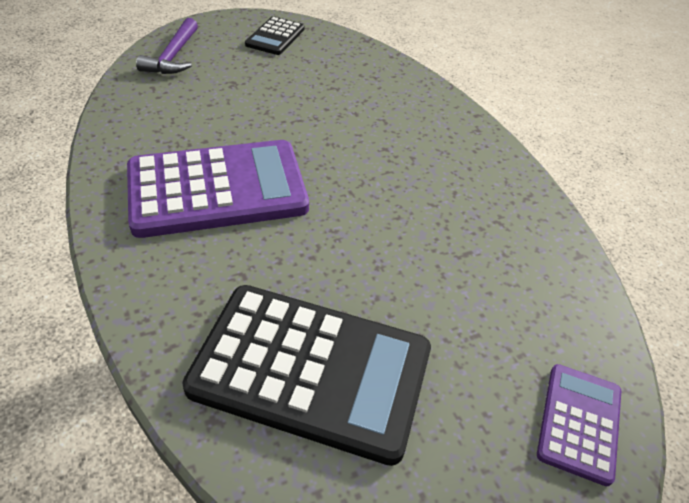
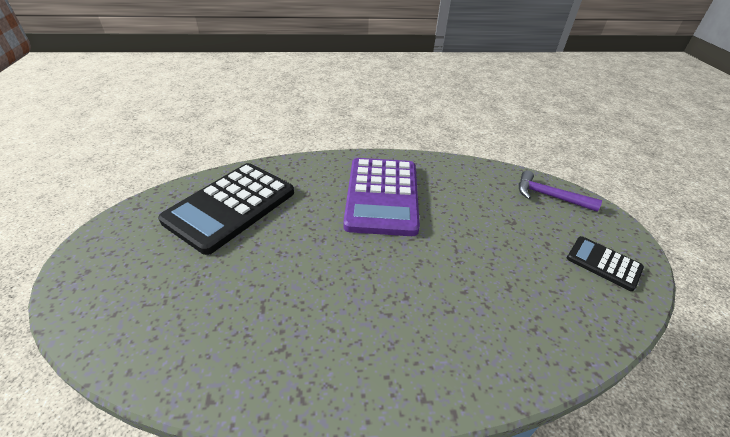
camera: 110 degrees right, 5 degrees down
purple calculator [537,364,621,486] -> none

